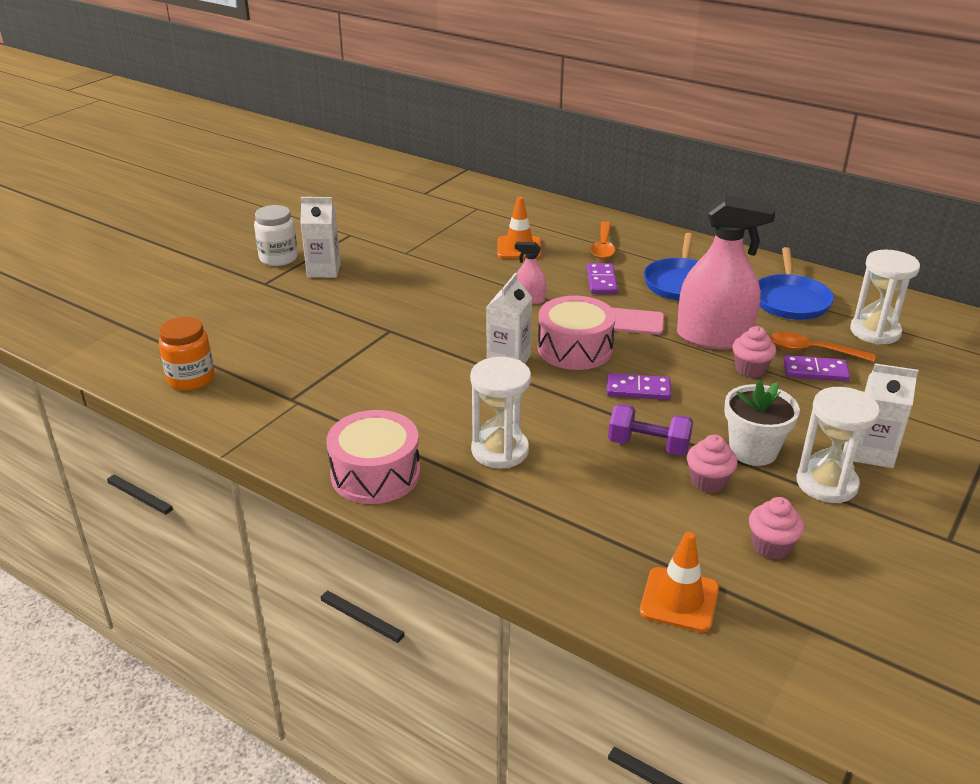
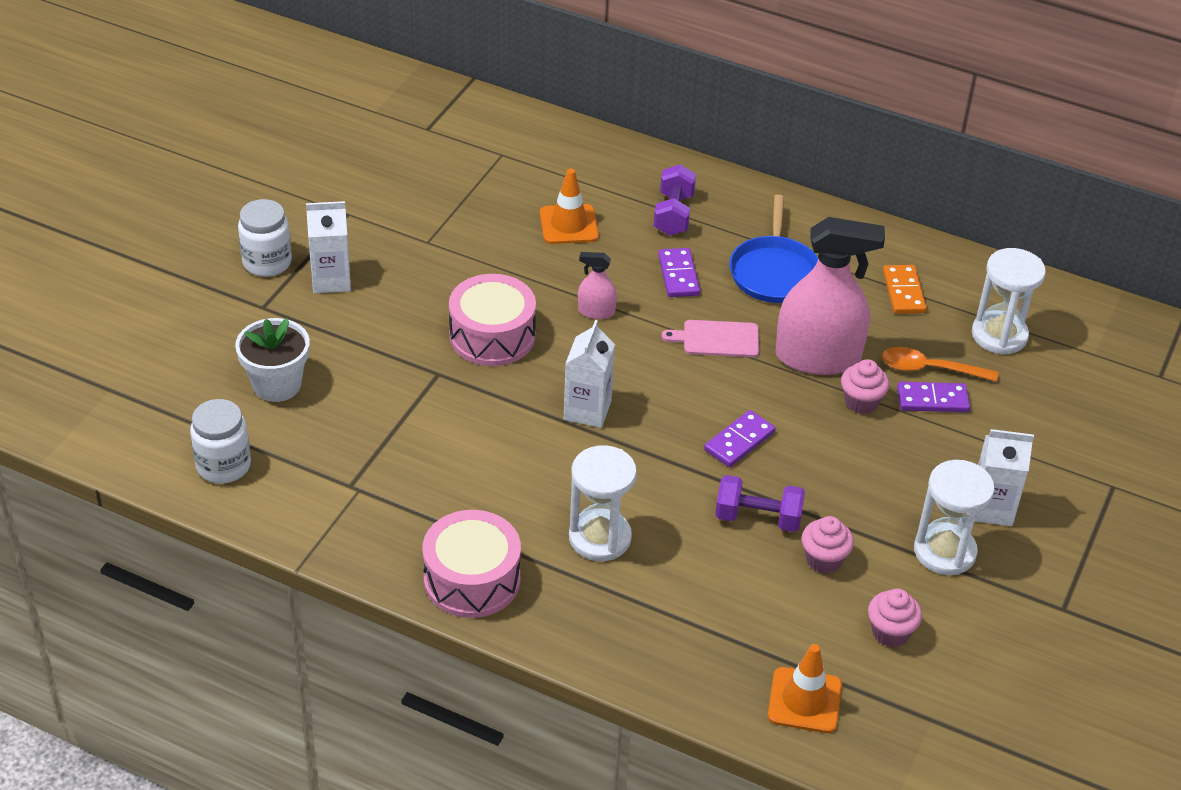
camera: 10 degrees left, 10 degrees up
orange jar [159,317,215,391] -> white jar [190,399,251,484]
pink drum [538,296,616,370] -> pink drum moved to [449,274,536,366]
orange spoon [590,221,615,259] -> purple dumbbell [654,164,696,236]
purple domino [607,373,671,400] -> purple domino turned 45 degrees counterclockwise [704,410,776,467]
white flower pot [724,380,800,466] -> white flower pot moved to [235,318,310,402]
blue pan [758,247,834,320] -> orange domino [883,265,927,314]

